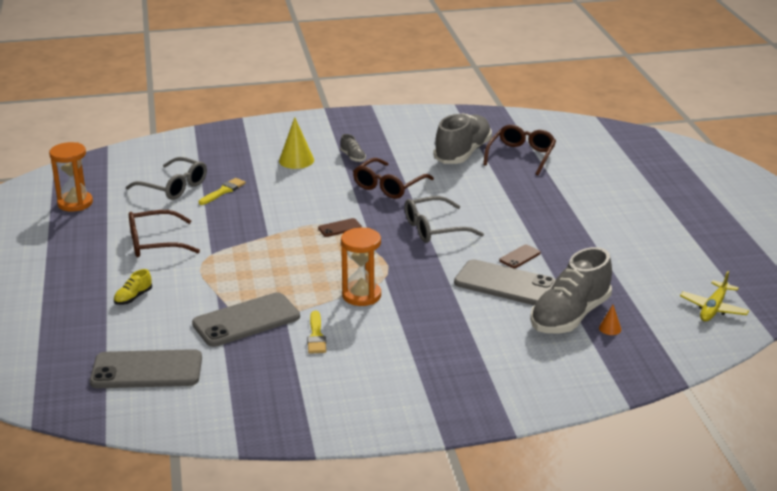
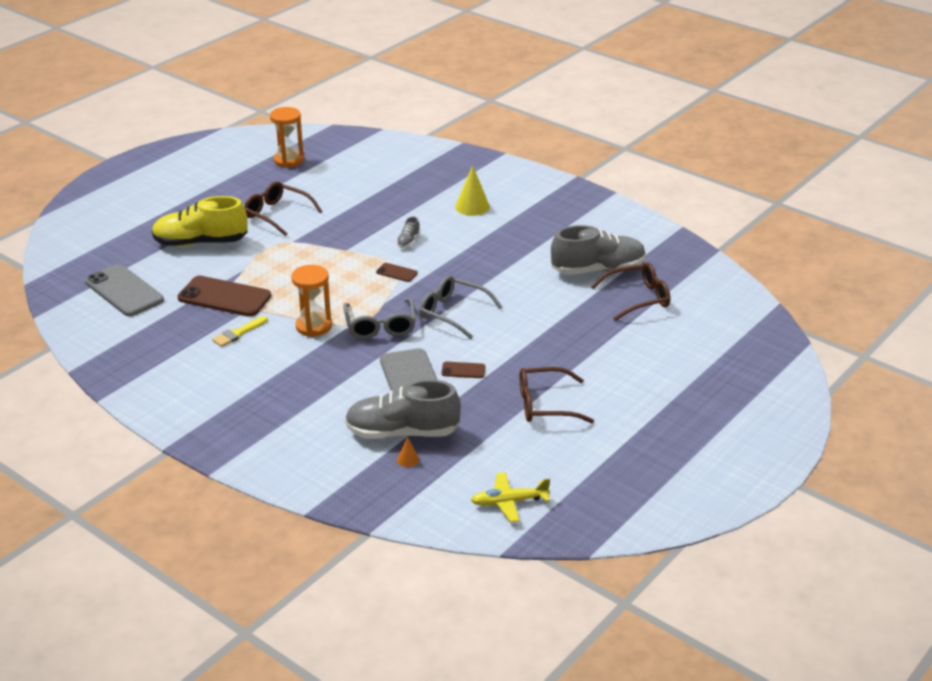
camera: 50 degrees right, 5 degrees up
yellow shoe [114,269,152,305] -> yellow shoe [152,196,248,246], size x2.39
grey glasses [126,157,207,200] -> grey glasses moved to [343,298,416,339]
grey phone [192,292,300,347] -> brown phone [178,276,271,317]
yellow brush [199,178,246,205] -> none
grey shoe [340,134,366,162] -> grey shoe moved to [396,217,420,248]
brown glasses [353,158,434,199] -> brown glasses moved to [520,367,594,423]

